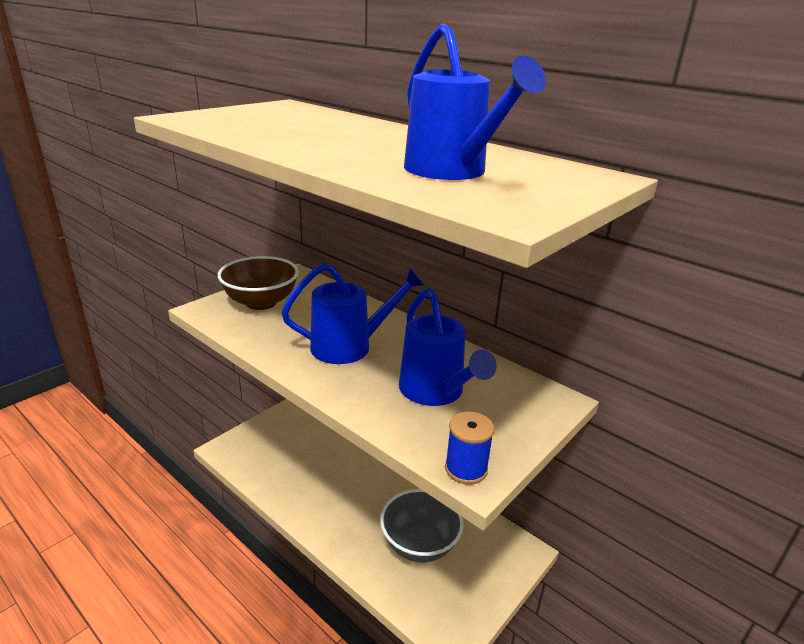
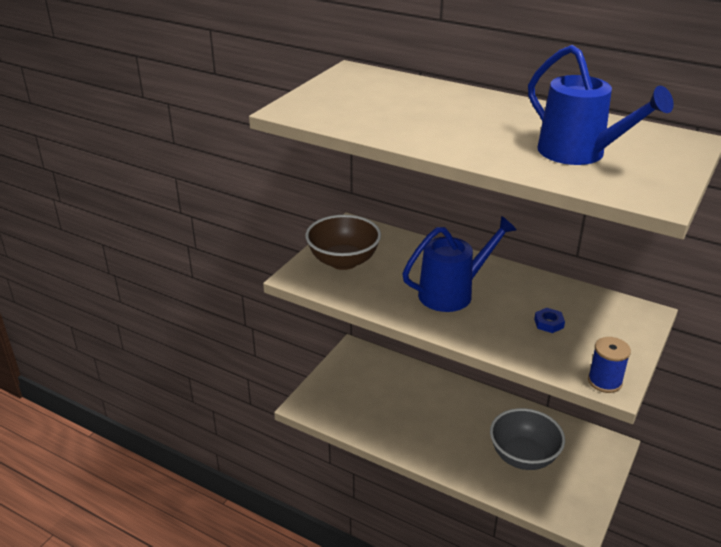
camera: 10 degrees left, 5 degrees up
blue watering can [399,288,497,406] -> blue nut [534,308,565,333]

